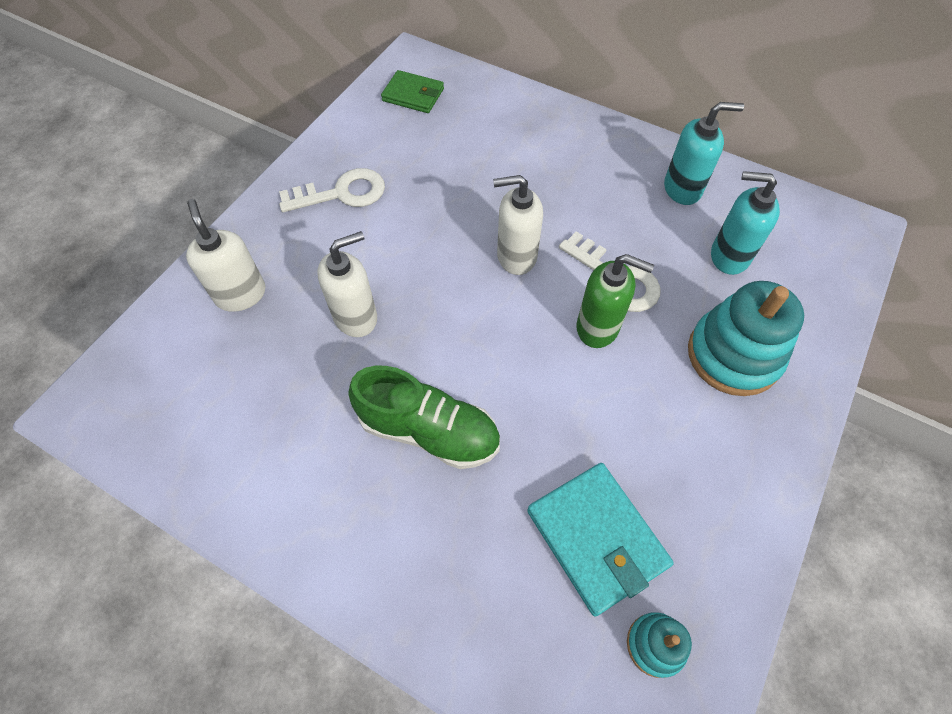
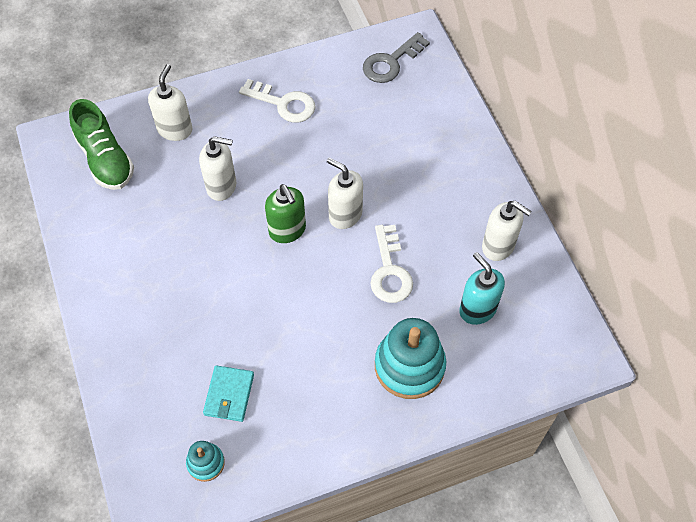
camera: 40 degrees right, 0 degrees up
green shoe [348,366,500,469] -> green shoe moved to [69,99,134,190]
green wallet [381,70,444,113] -> grey key [363,32,430,83]
turquoise wallet [527,463,674,617] -> turquoise wallet [203,365,254,422], size x0.65
green soap dispenser [577,254,654,348] -> green soap dispenser moved to [265,184,306,243]
turquoise soap dispenser [664,102,744,205] -> white soap dispenser [482,201,532,261]

